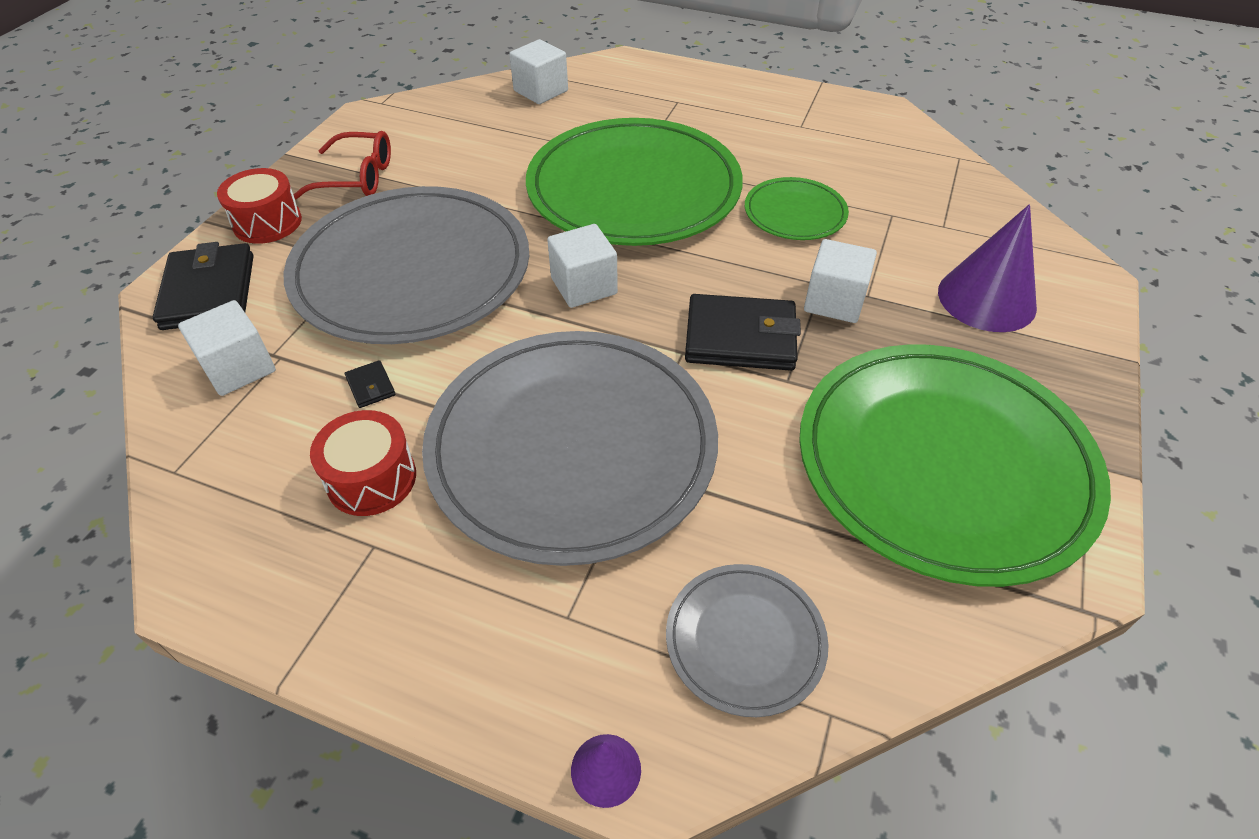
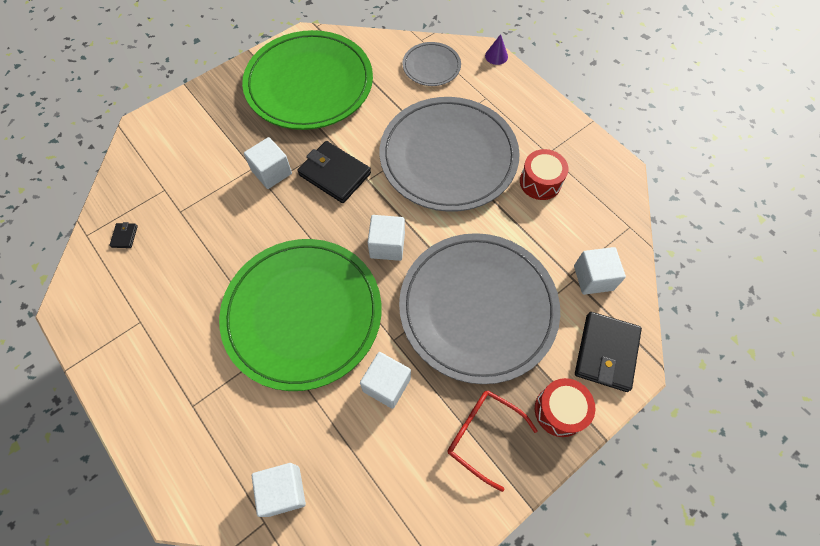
camera: 150 degrees left, 15 degrees up
black wallet [345,360,395,408] -> black wallet moved to [109,222,138,248]
green plate [745,177,849,240] -> none
purple cone [938,204,1037,332] -> none
none -> white cube [360,352,411,409]

